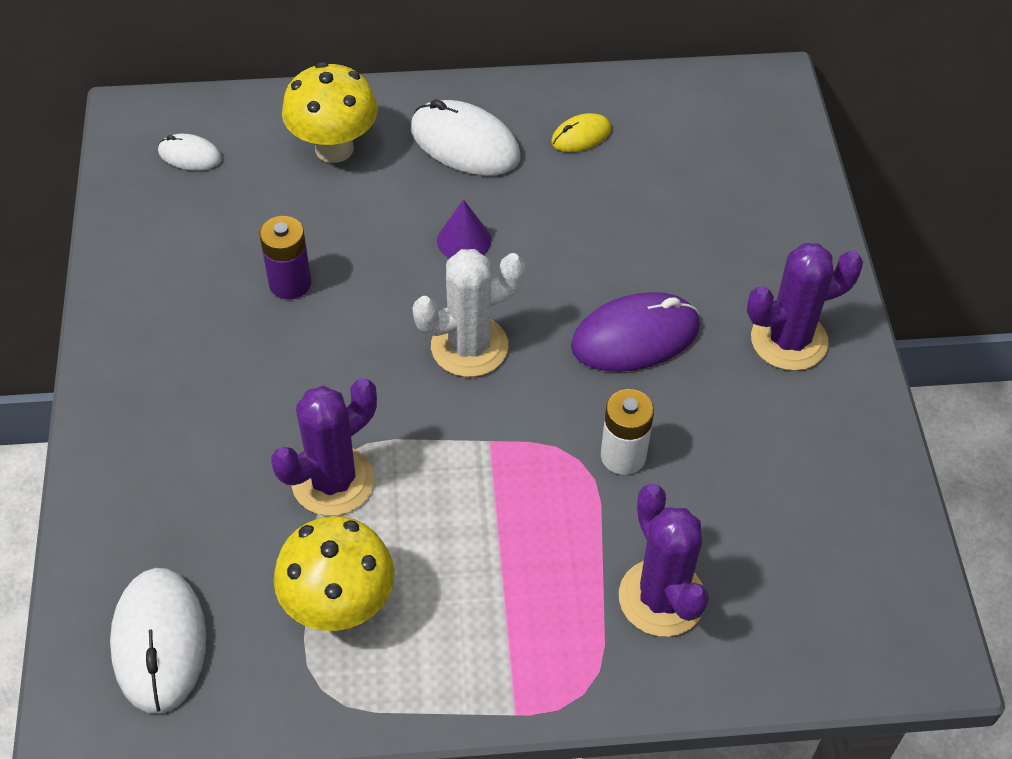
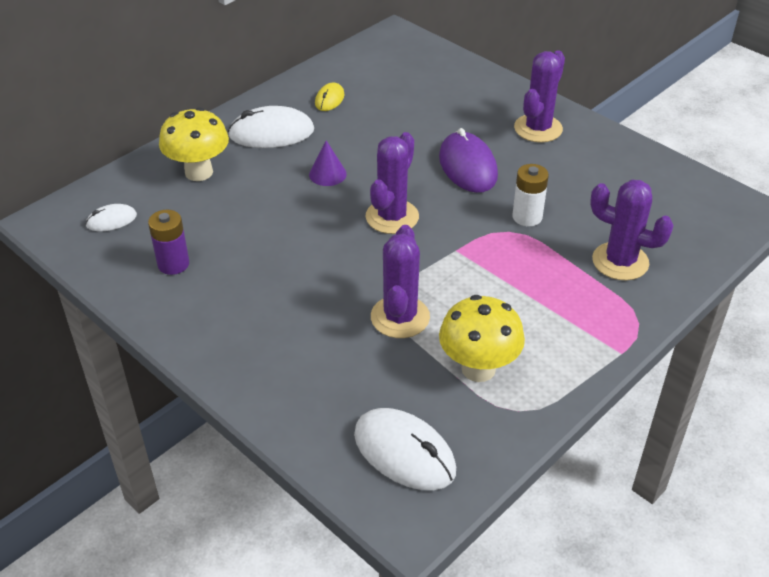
camera: 40 degrees left, 10 degrees down
purple battery [259,216,311,299] -> purple battery moved to [148,210,189,275]
white cactus [413,249,525,377] -> purple cactus [366,132,419,234]
purple mouse [571,292,700,372] -> purple mouse turned 45 degrees counterclockwise [439,128,498,193]

